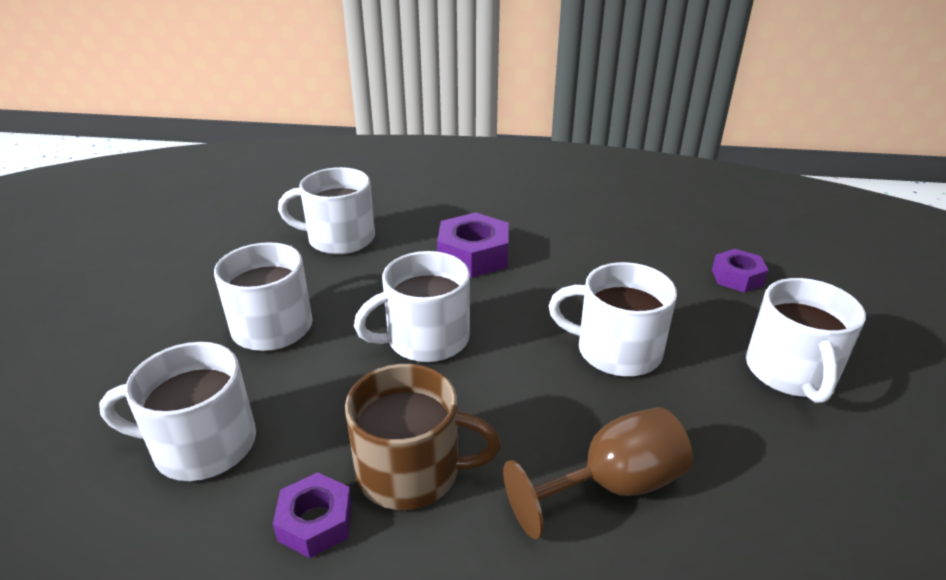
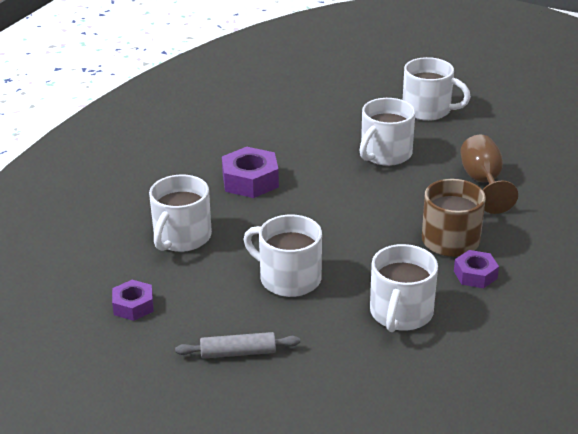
camera: 70 degrees left, 0 degrees up
white mug [354,251,470,362] -> none
purple nut [712,249,769,293] -> purple nut moved to [112,280,154,321]
none -> grey rolling pin [175,332,300,359]

